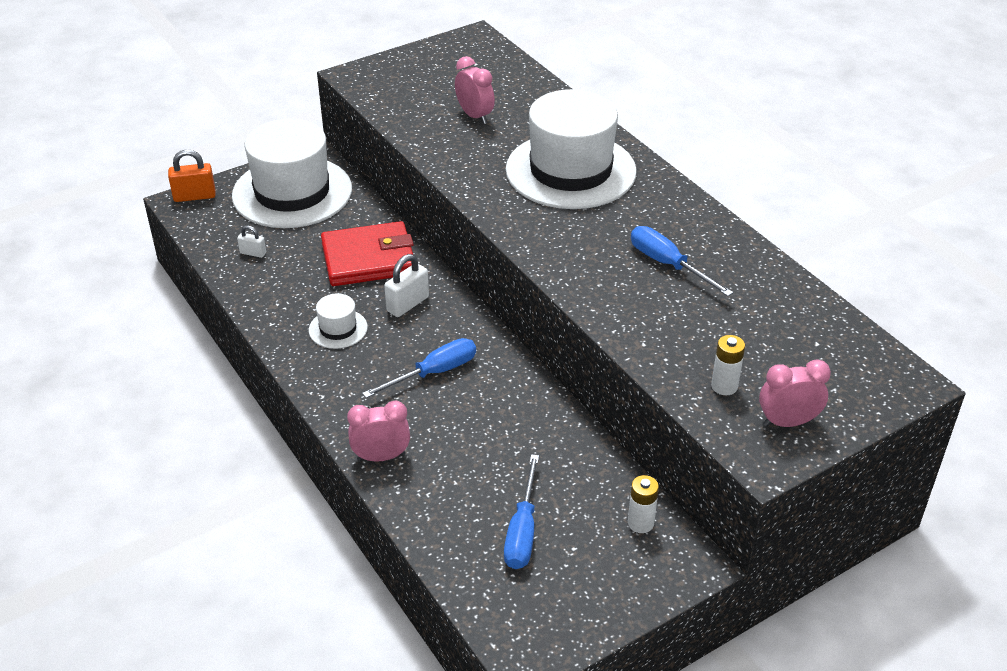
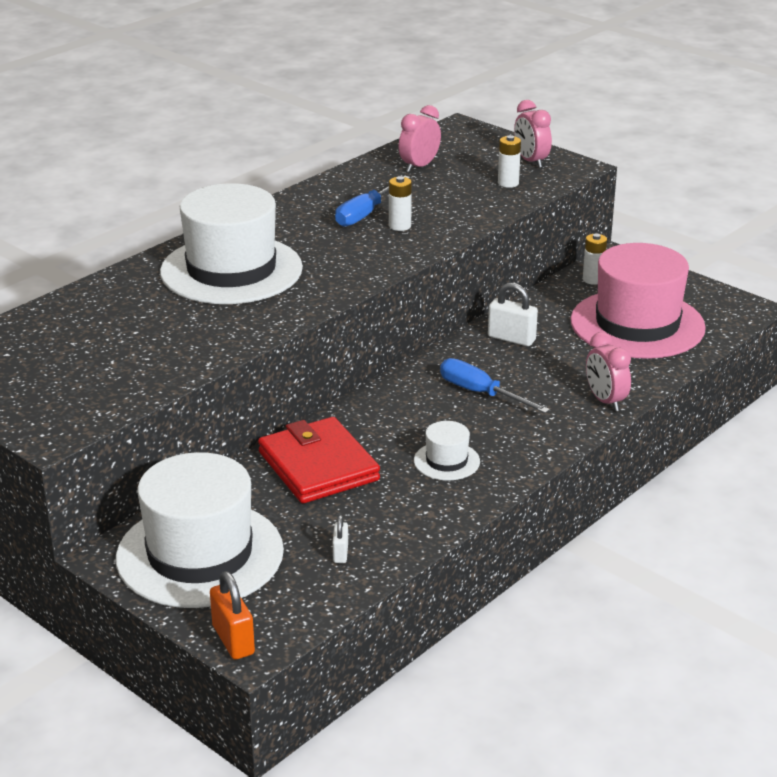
camera: 105 degrees left, 10 degrees down
white padlock [384,254,429,317] -> white padlock moved to [488,283,538,346]
pink clock [455,56,495,124] -> pink clock moved to [399,105,441,172]
blue screwdriver [504,454,539,569] -> pink hat [571,243,706,359]
none -> white battery [389,176,412,231]

